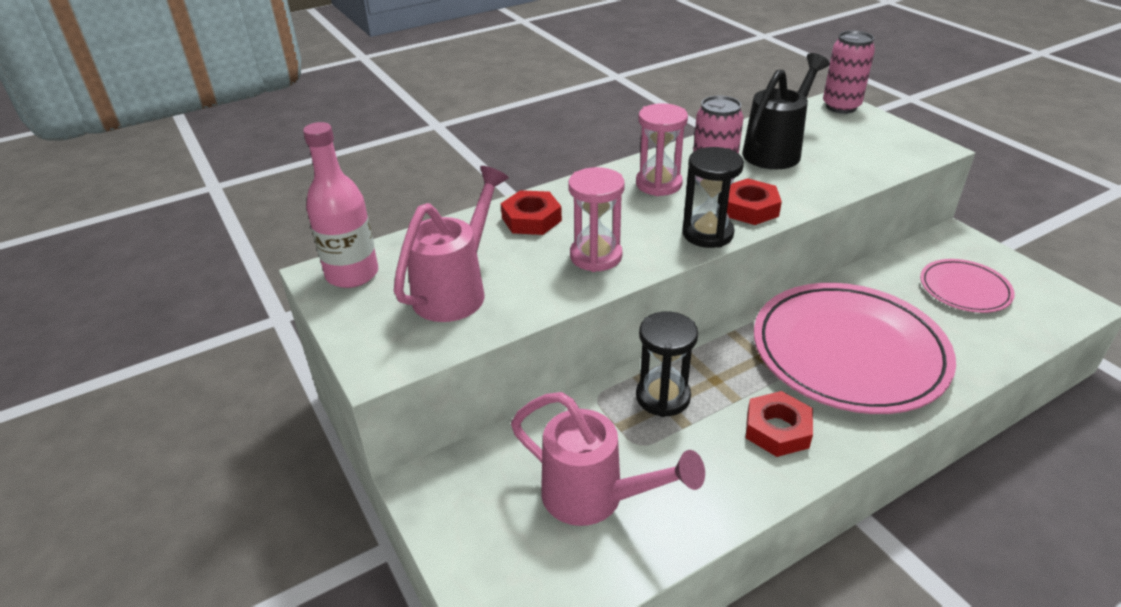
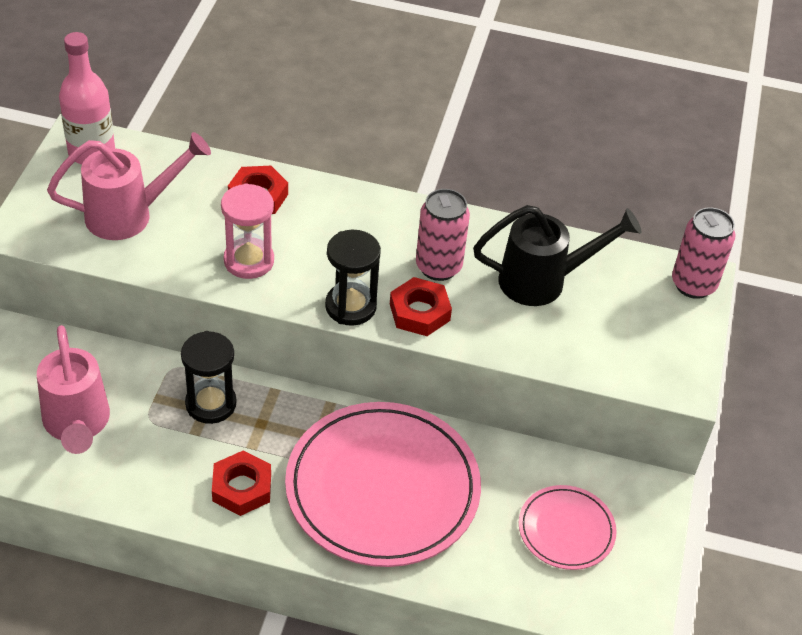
camera: 40 degrees right, 10 degrees up
pink hourglass [636,103,688,196] -> none

